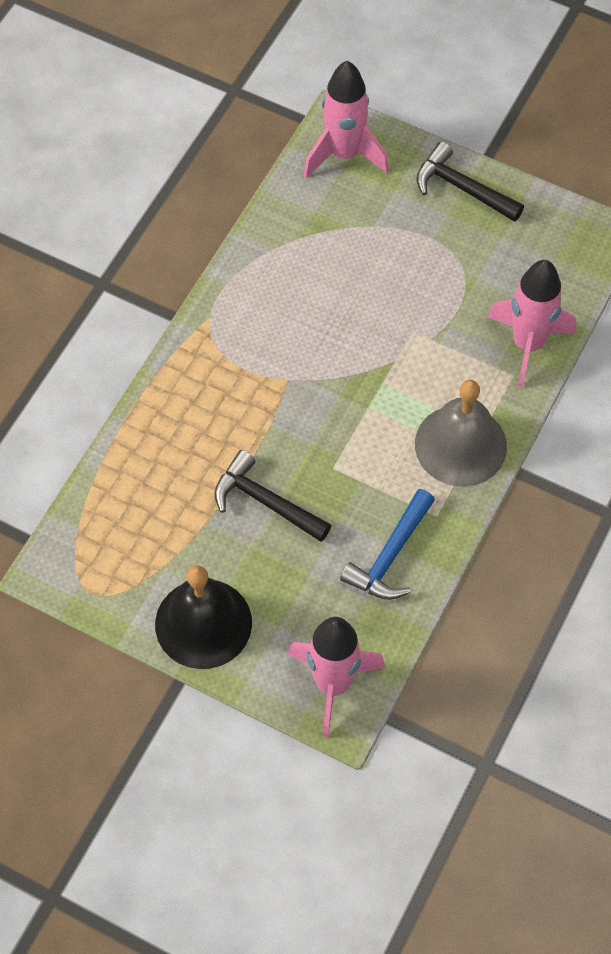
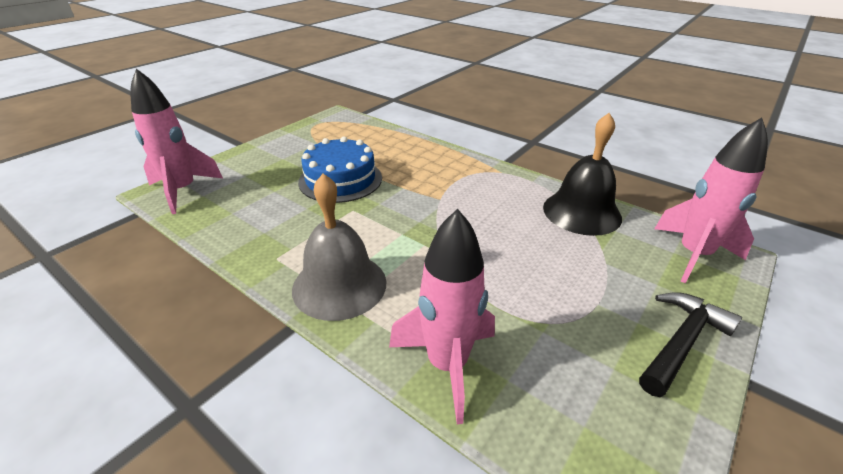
camera: 100 degrees right, 25 degrees down
black bell [155,565,252,669] -> black bell moved to [543,113,622,236]
black hammer [214,450,331,542] -> blue cake [298,136,382,203]
blue hammer [340,489,435,600] -> none

